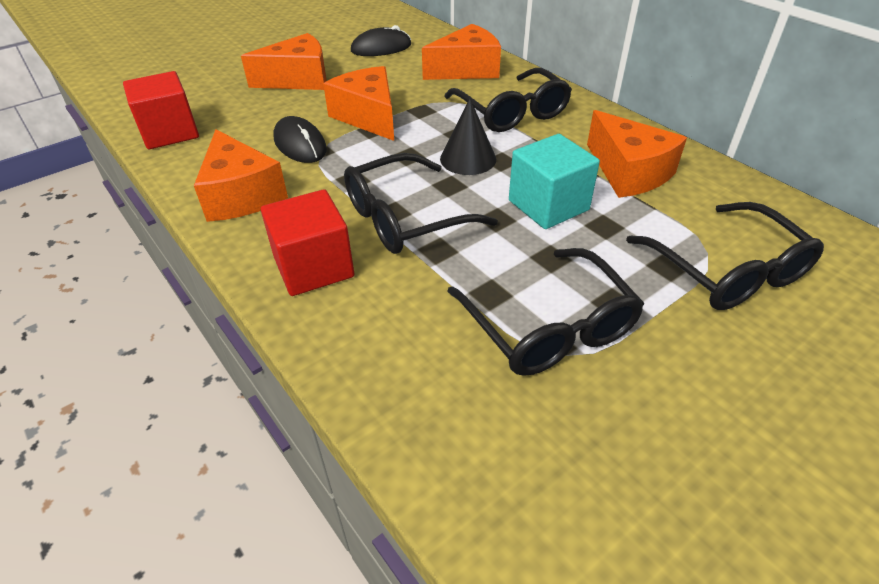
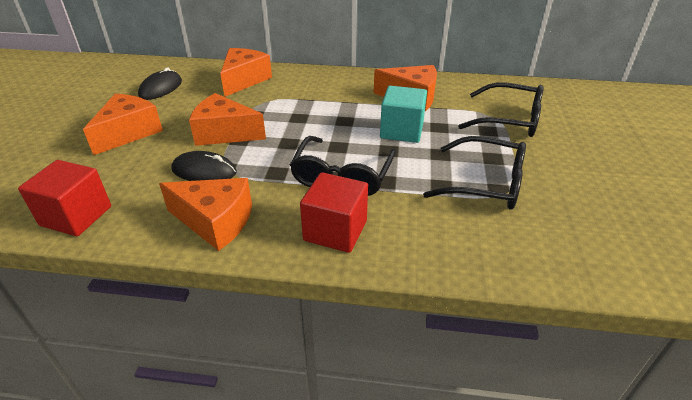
camera: 45 degrees left, 5 degrees down
black cone [440,99,496,175] -> none
black glasses [444,68,572,132] -> none

